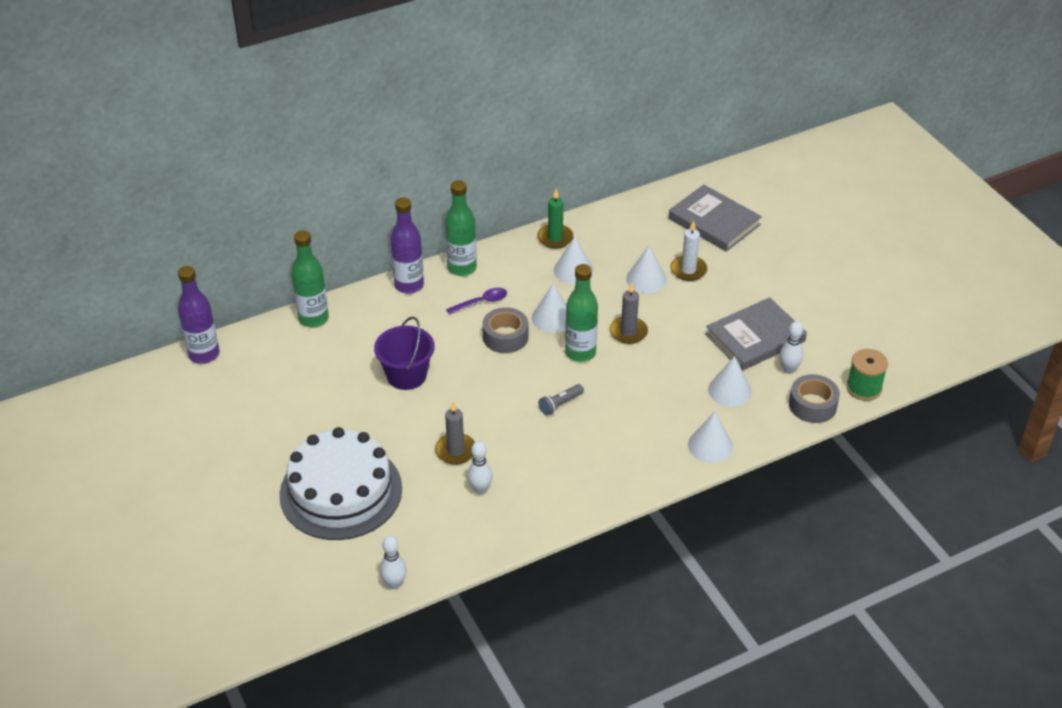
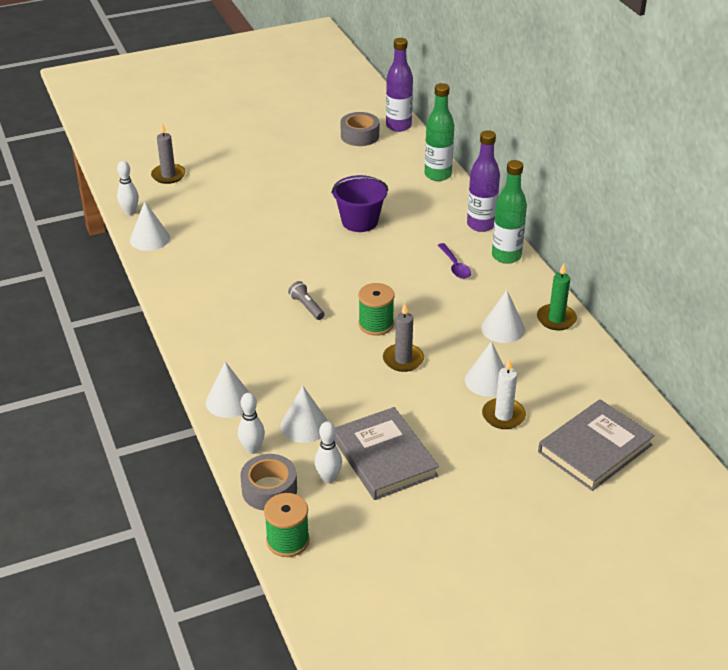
camera: 95 degrees right, 5 degrees down
white cake [279,427,402,540] -> none
grey candle [435,401,475,465] -> grey candle moved to [151,123,185,184]
white bowling pin [467,441,493,495] -> white bowling pin moved to [238,393,265,454]
grey tape [482,307,528,353] -> grey tape moved to [341,112,379,146]
white cone [532,284,566,332] -> white cone moved to [130,201,170,251]
green bottle [565,264,598,362] -> green spool [358,283,395,336]

